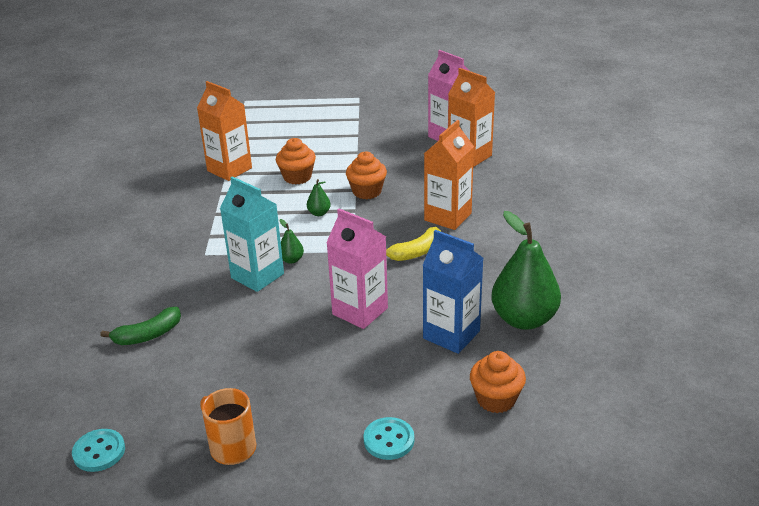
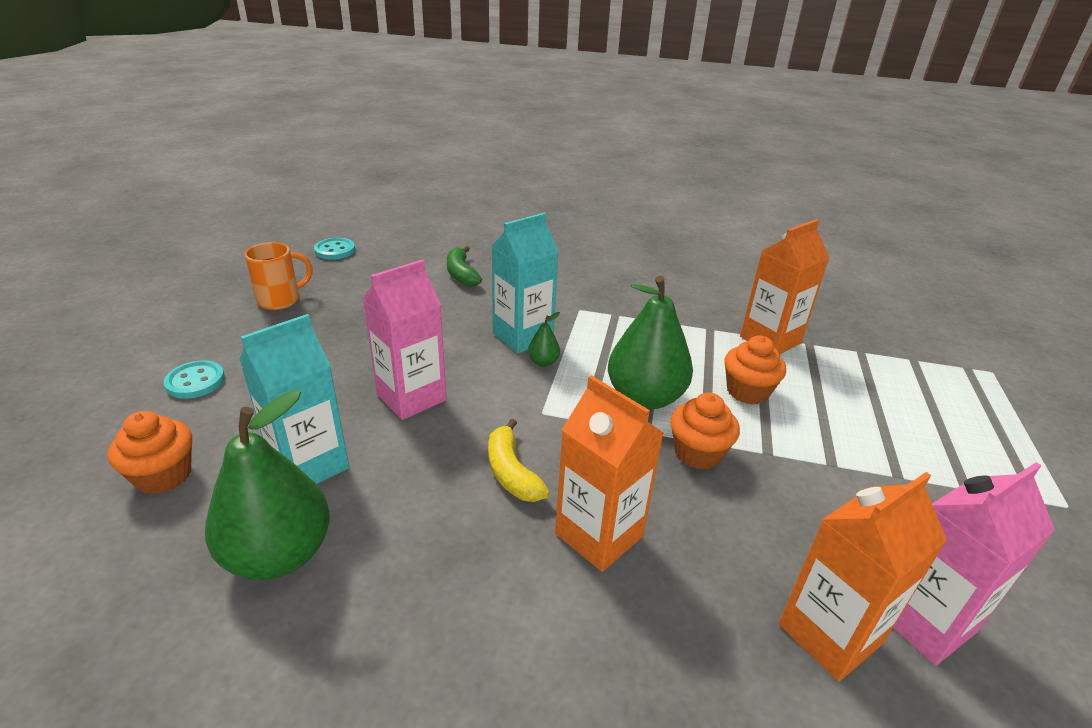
camera: 100 degrees right, 0 degrees up
green pear [307,179,331,216] -> green pear [608,276,693,410], size x2.39
blue carton [422,230,483,354] -> turquoise carton [239,314,349,484]

